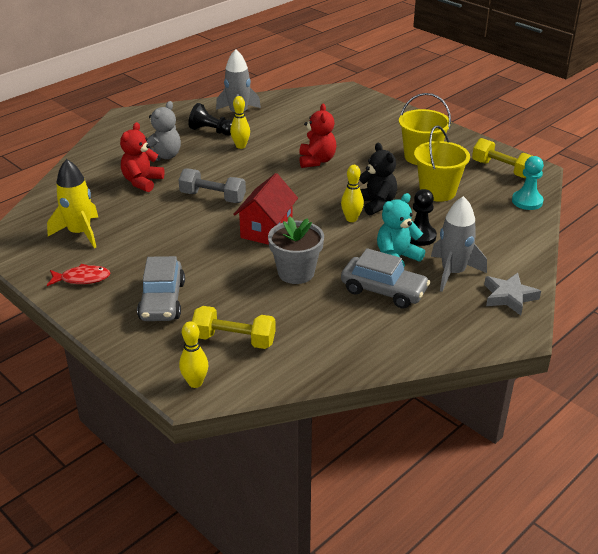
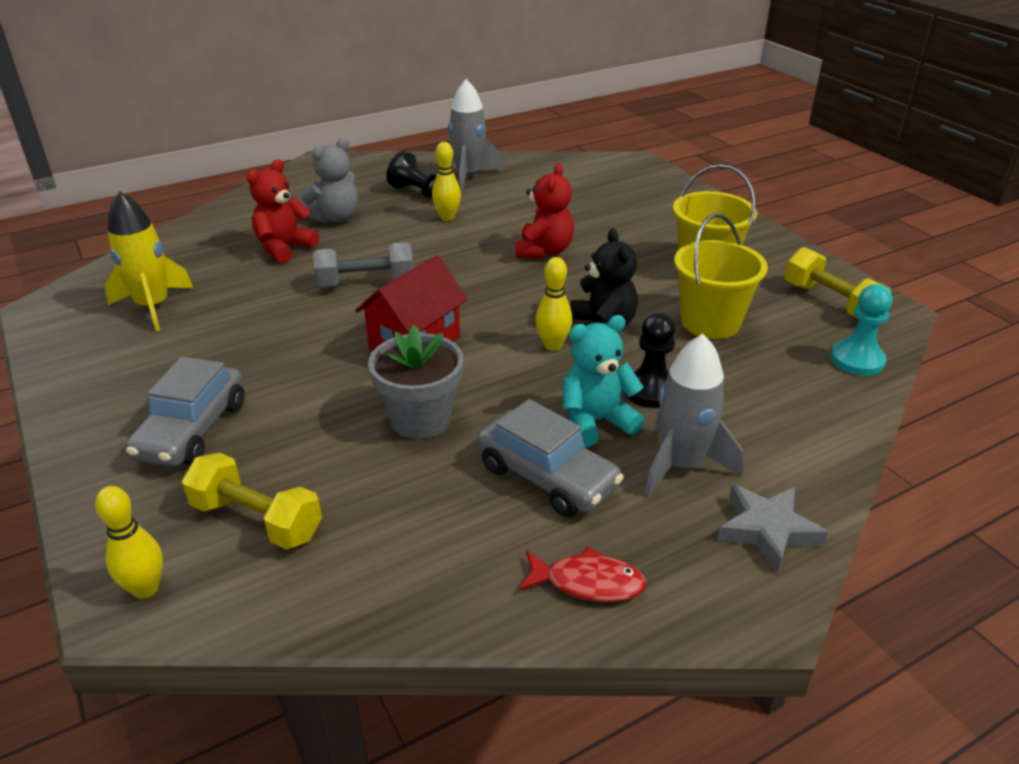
camera: 15 degrees right, 0 degrees up
red fish [47,264,110,286] -> red fish moved to [519,546,647,602]
grey dumbbell [179,168,246,203] -> grey dumbbell turned 45 degrees counterclockwise [313,242,413,287]

